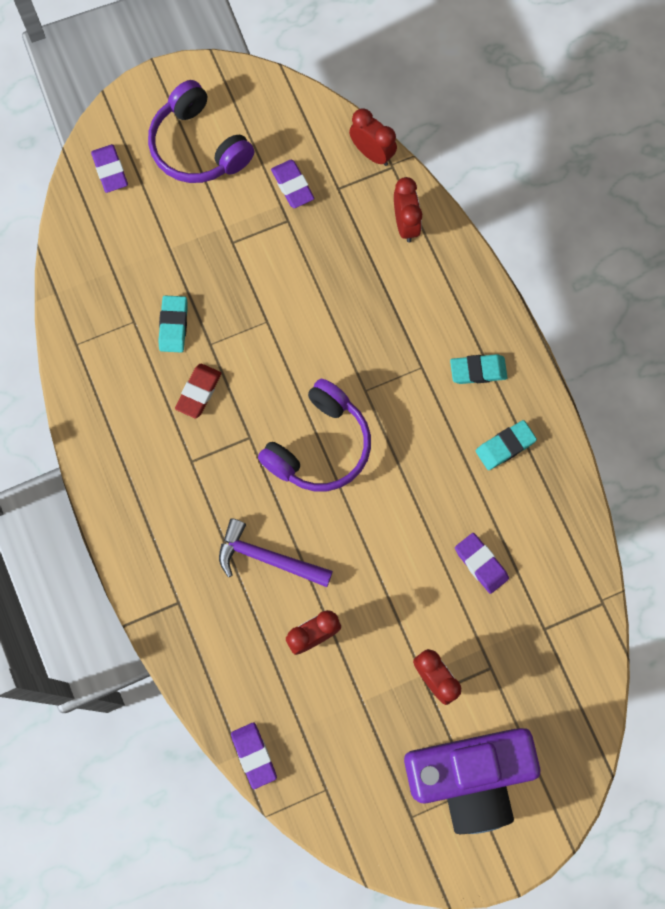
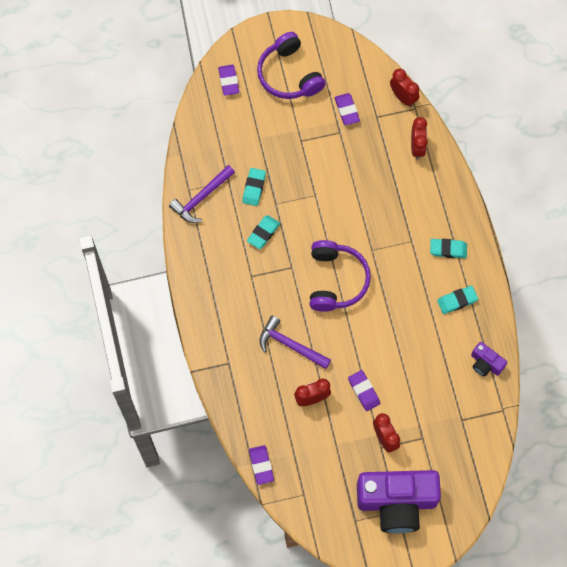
camera: 10 degrees right, 5 degrees down
red eraser [175,364,221,419] -> turquoise eraser [247,215,280,249]
purple headphones [258,379,371,491] -> purple headphones turned 45 degrees counterclockwise [310,240,371,312]
purple eraser [455,533,509,594] -> purple eraser moved to [348,370,380,411]
none -> purple hammer [169,165,235,223]
none -> purple camera [471,342,507,377]

